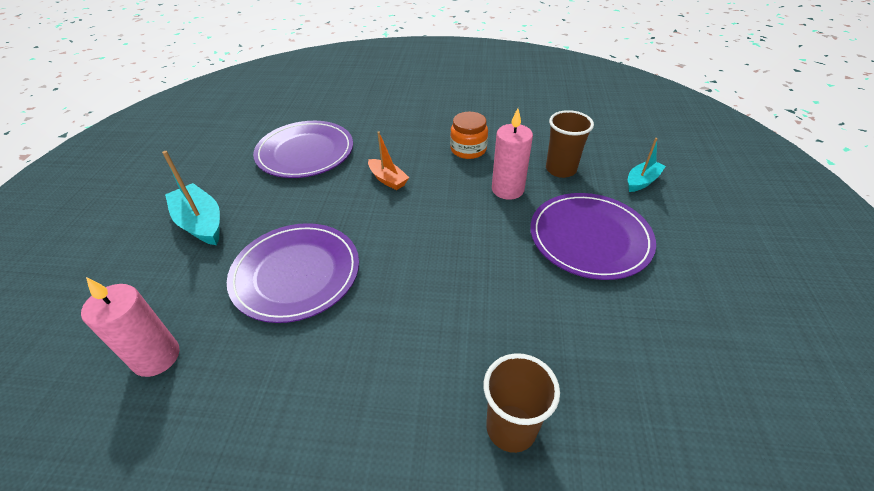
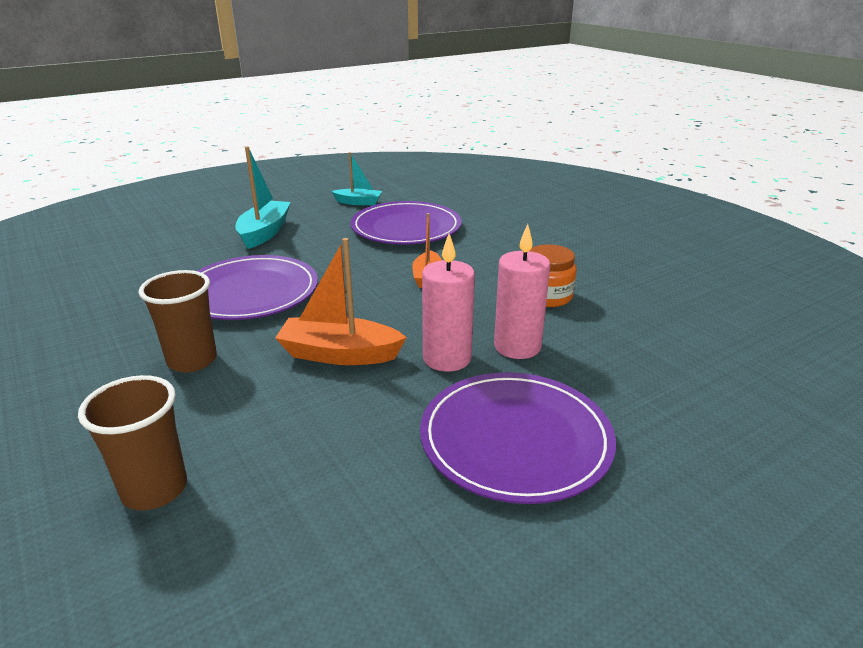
camera: 50 degrees right, 15 degrees down
pink candle [81,277,179,377] -> pink candle moved to [422,234,475,372]
brown cup [546,110,594,178] -> brown cup moved to [139,270,217,372]
turquoise boat [628,138,666,192] -> turquoise boat moved to [332,152,382,205]
none -> orange boat [275,238,407,365]

